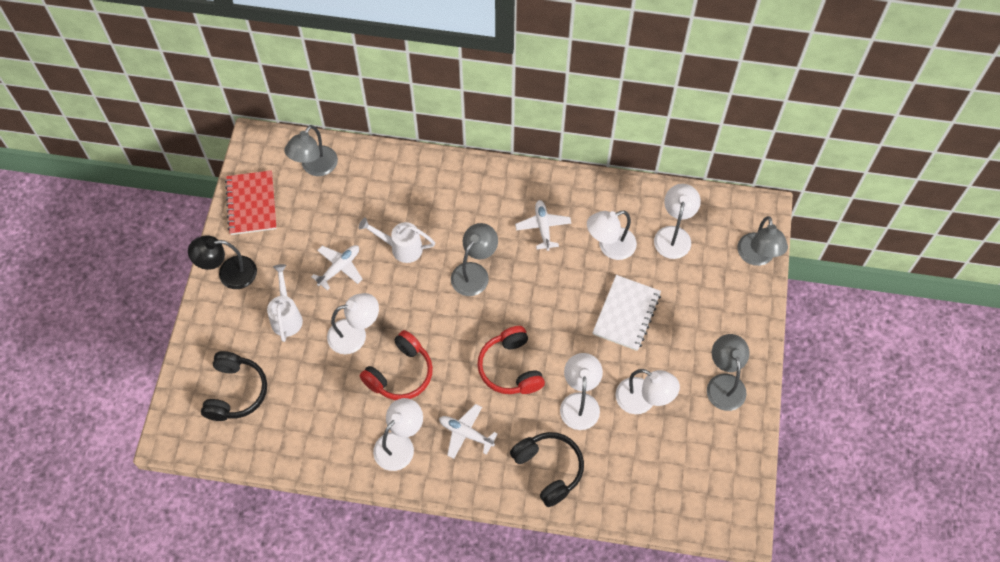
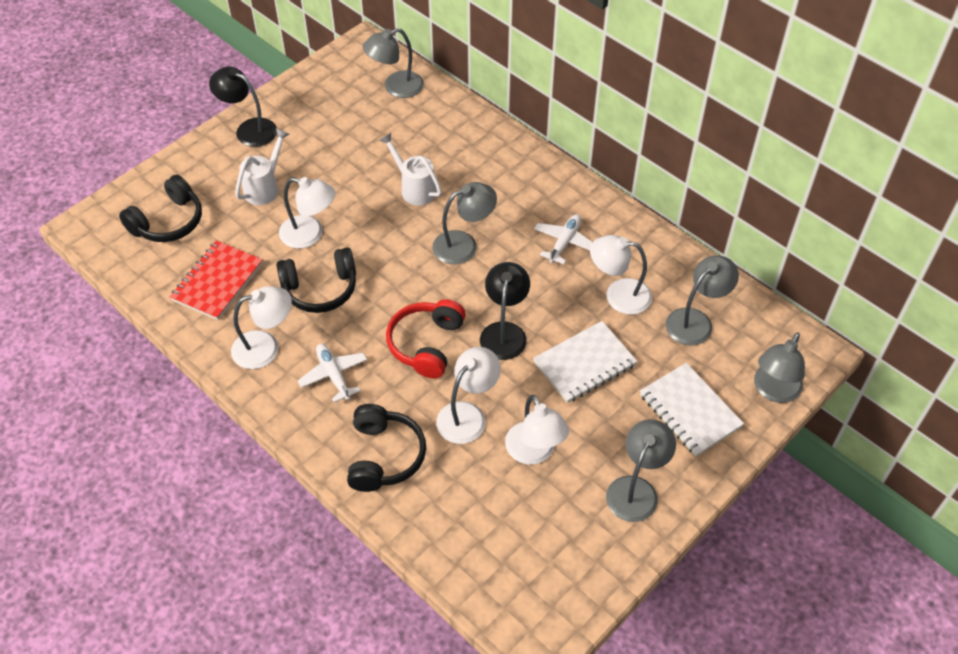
camera: 35 degrees right, 10 degrees down
red notebook [225,170,277,235] -> red notebook moved to [170,241,263,320]
white plane [311,245,362,290] -> none
red headphones [360,330,433,400] -> black headphones [277,248,356,313]
white lamp [654,184,701,259] -> grey lamp [666,255,739,345]
none -> black lamp [480,262,530,360]
none -> white notebook [640,363,744,456]

